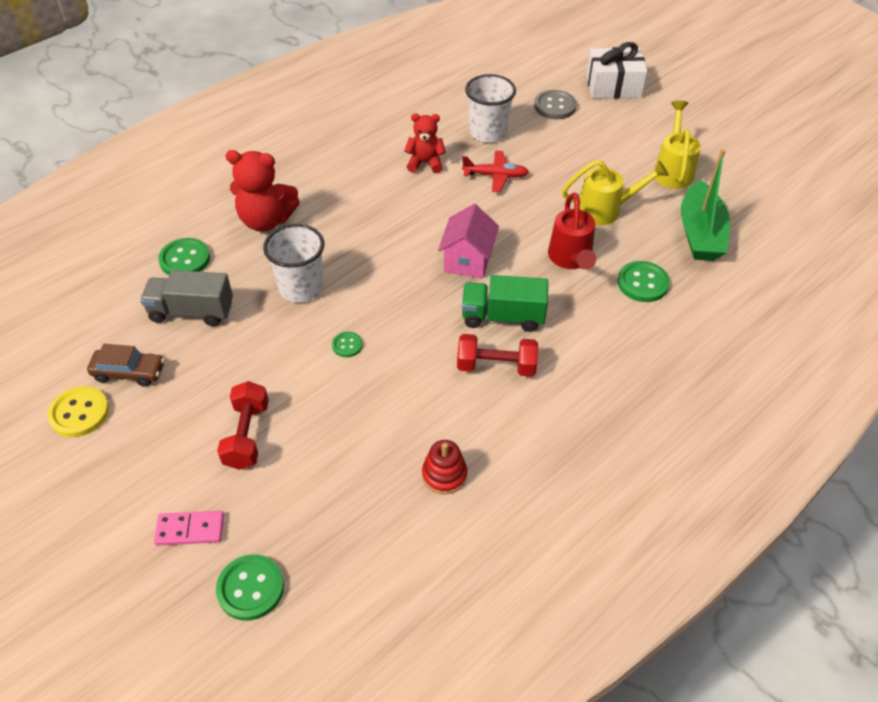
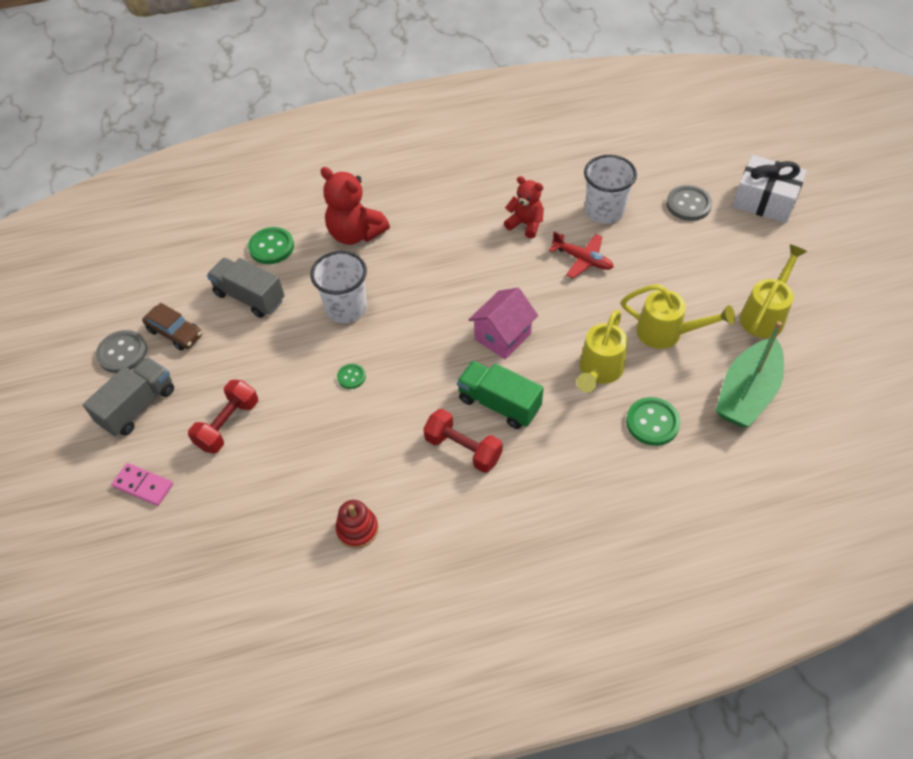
camera: 30 degrees right, 5 degrees up
yellow button [47,386,109,437] -> grey button [96,330,147,373]
green button [216,554,284,621] -> none
red watering can [548,192,596,270] -> yellow watering can [577,310,628,393]
none -> grey truck [83,357,174,436]

